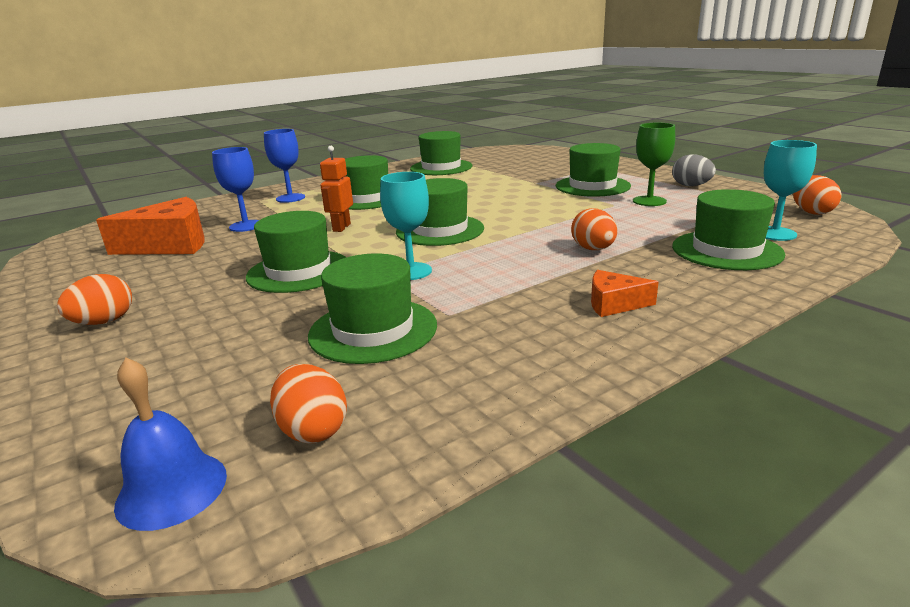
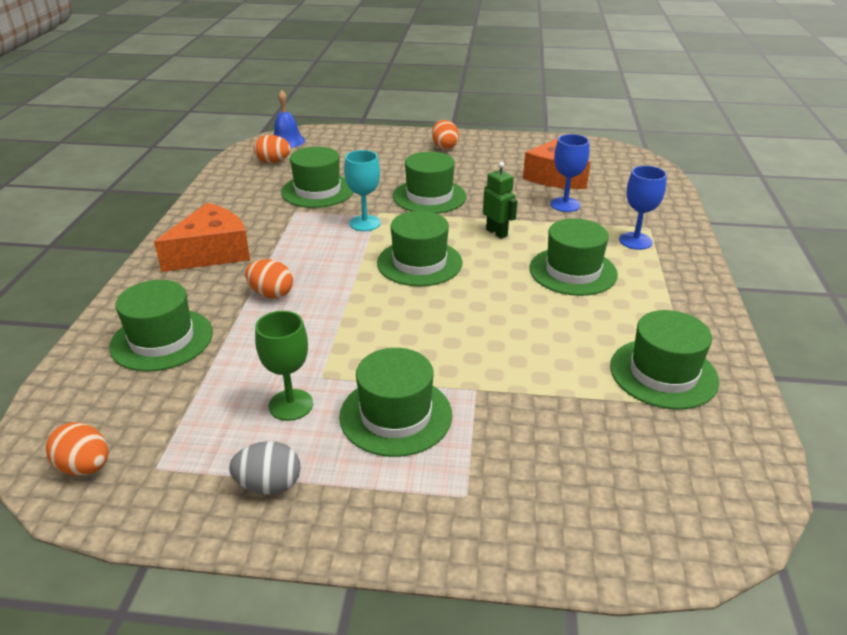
camera: 130 degrees right, 10 degrees up
orange robot [320,146,353,232] -> green robot [483,162,517,239]
orange cheese [591,270,659,317] -> orange cheese [154,203,250,272], size x1.97
turquoise goblet [764,140,817,241] -> none

